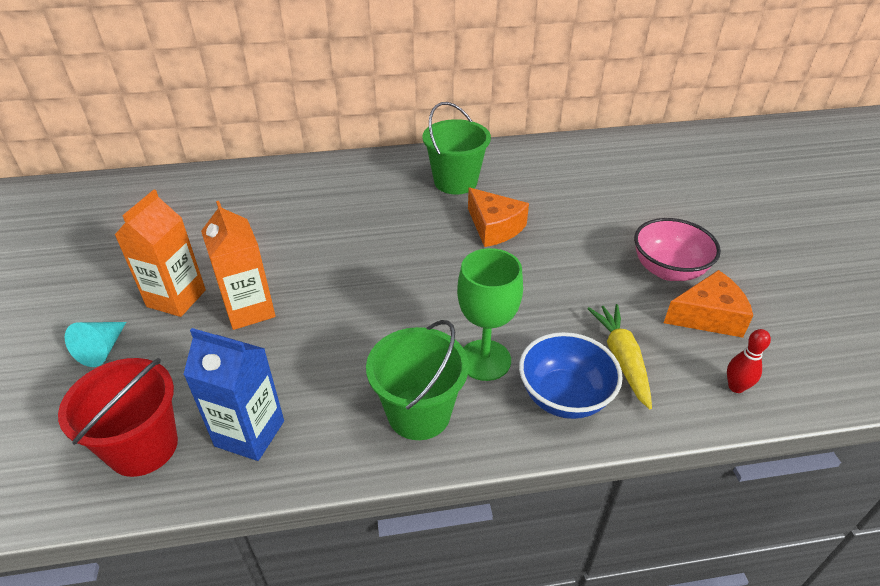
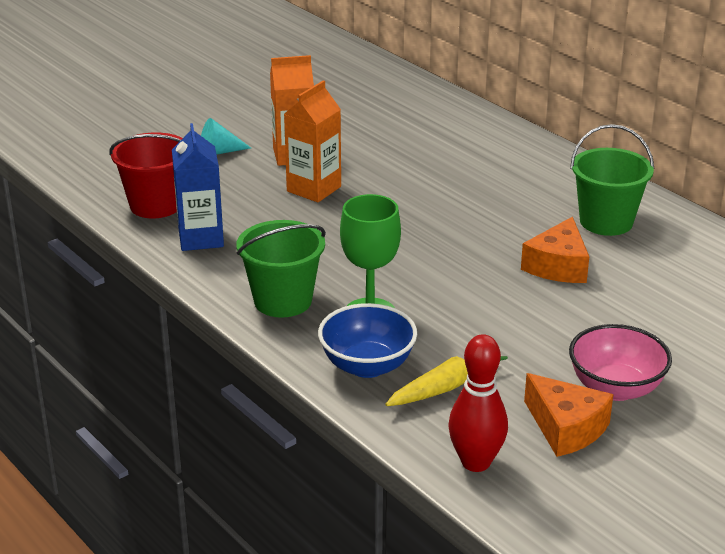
camera: 60 degrees right, 10 degrees down
red bowling pin [727,329,771,393] -> red bowling pin [448,334,508,472], size x1.71

